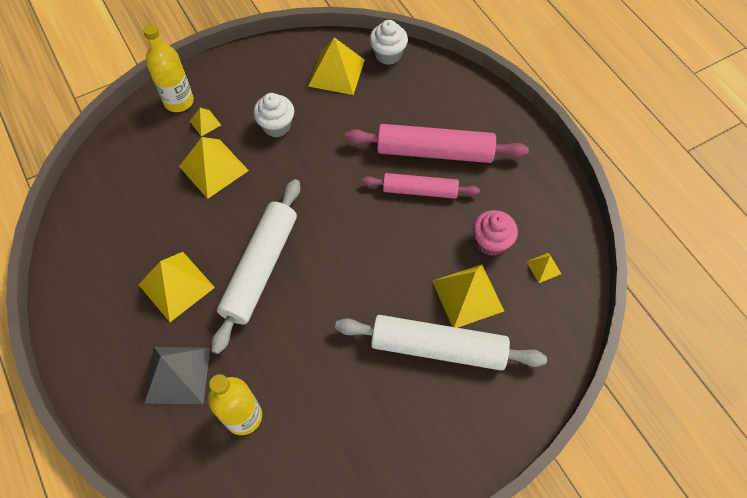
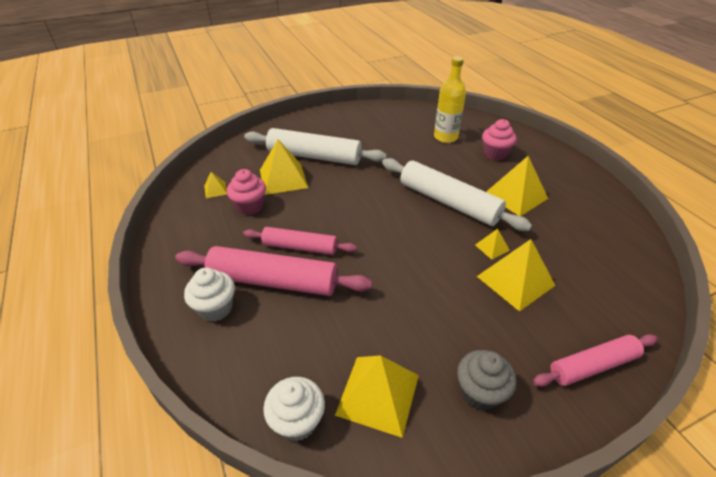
camera: 175 degrees left, 20 degrees down
yellow bottle [143,24,194,112] -> pink rolling pin [533,334,658,387]
grey pyramid [144,347,210,404] -> pink cupcake [482,119,517,161]
yellow pyramid [190,108,221,136] -> yellow pyramid moved to [475,229,510,260]
white rolling pin [211,179,300,354] -> white rolling pin turned 75 degrees counterclockwise [382,158,532,231]
white cupcake [253,93,294,137] -> white cupcake moved to [184,268,235,322]
none -> grey cupcake [457,350,517,411]

